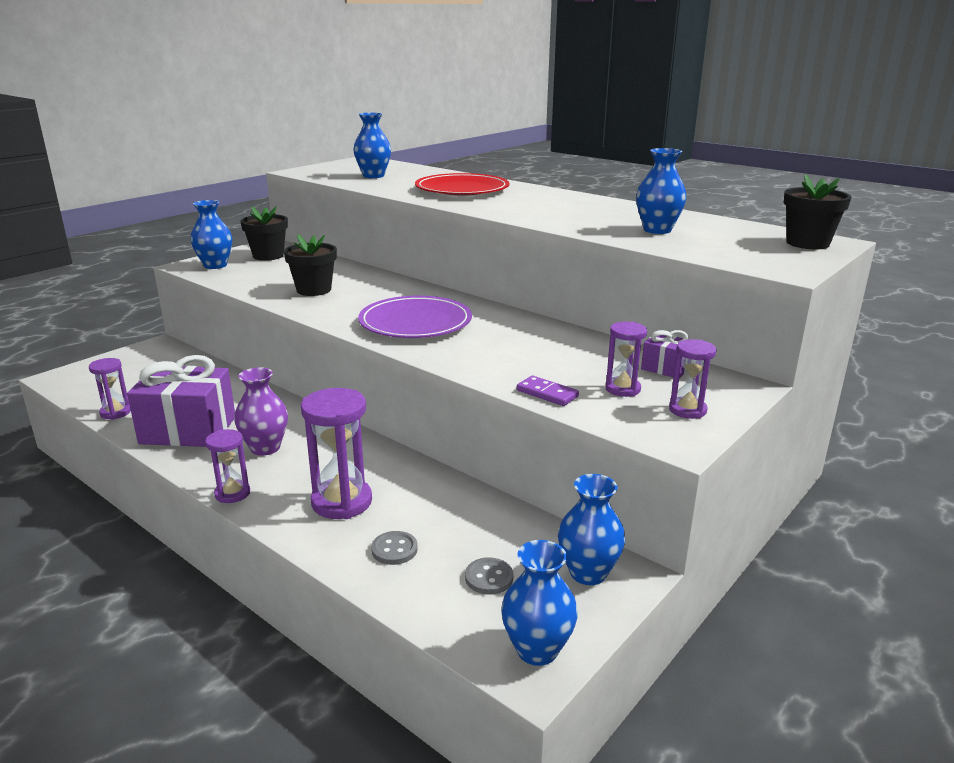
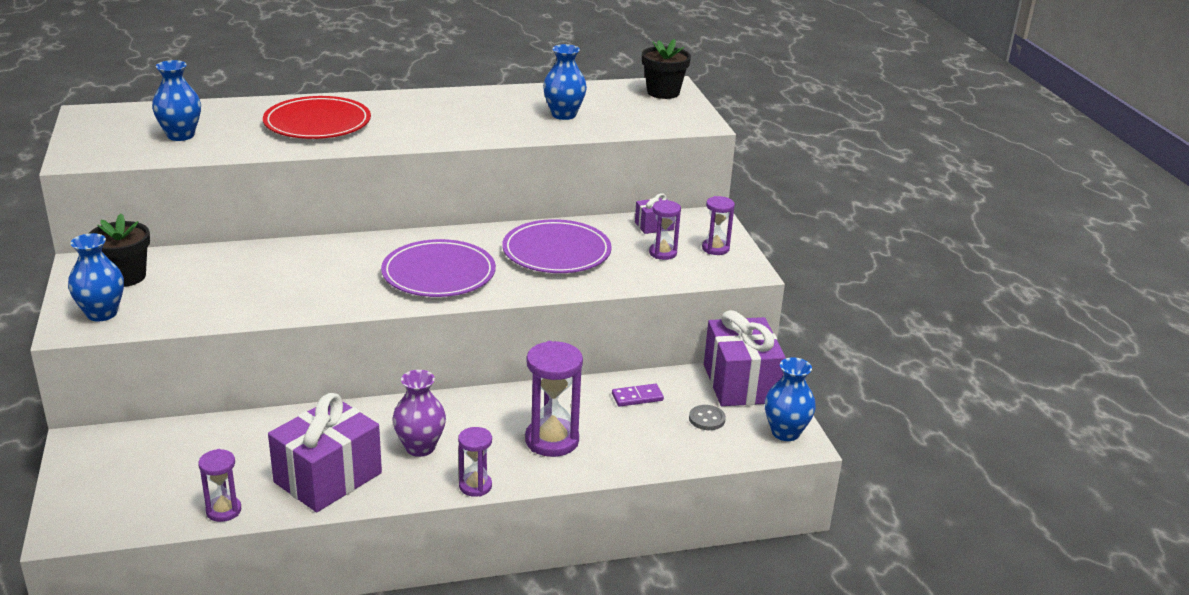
camera: 55 degrees left, 5 degrees up
black flower pot [284,234,337,296] -> none
grey button [371,531,418,565] -> none
purple domino [517,376,579,406] -> purple domino moved to [612,384,664,407]
blue vase [558,474,625,585] -> purple gift [704,310,786,406]
none -> purple plate [502,219,612,273]

